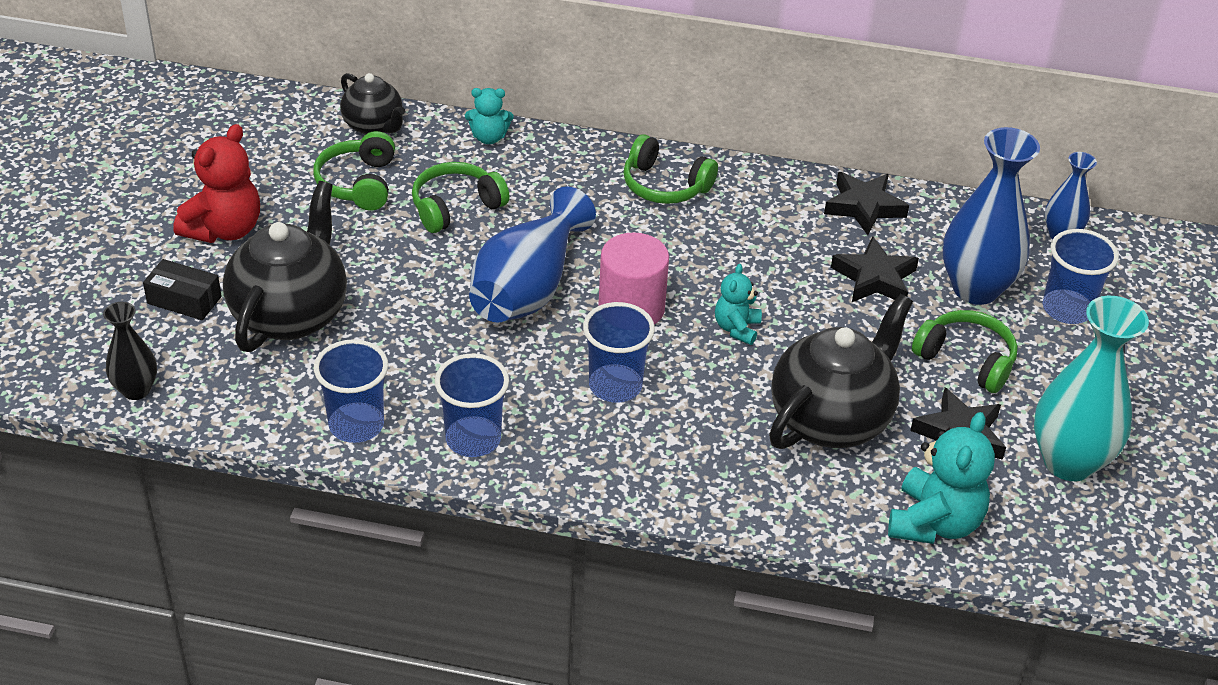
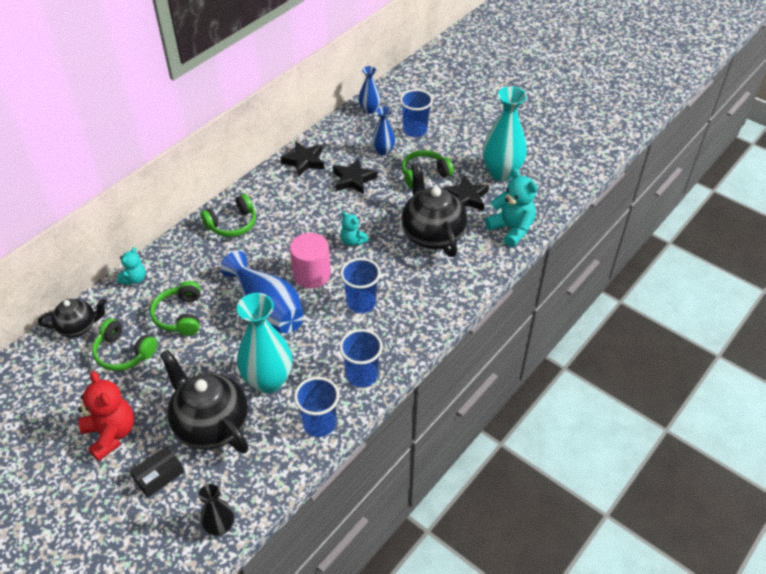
camera: 60 degrees left, 5 degrees up
blue vase [943,127,1040,305] -> blue vase [372,107,395,156], size x0.54
none -> turquoise vase [237,293,292,393]

